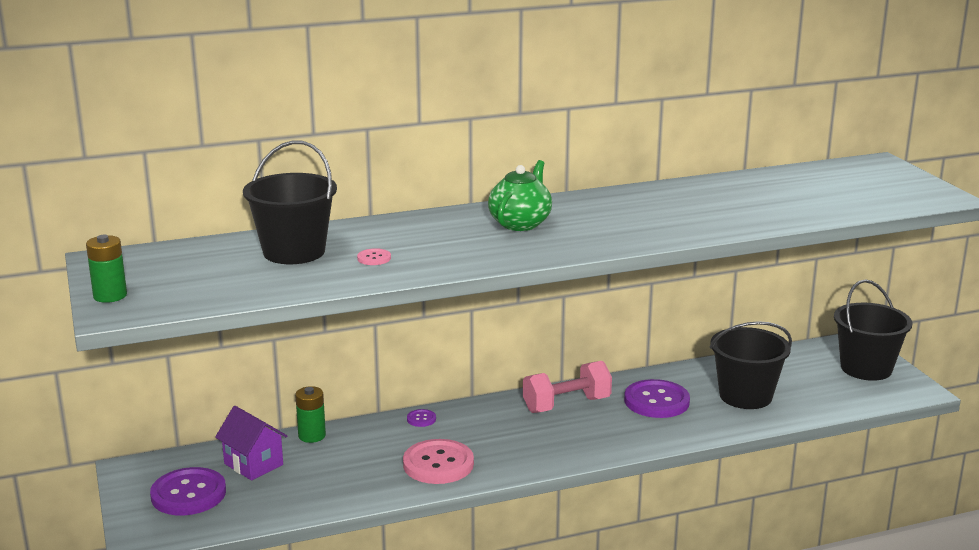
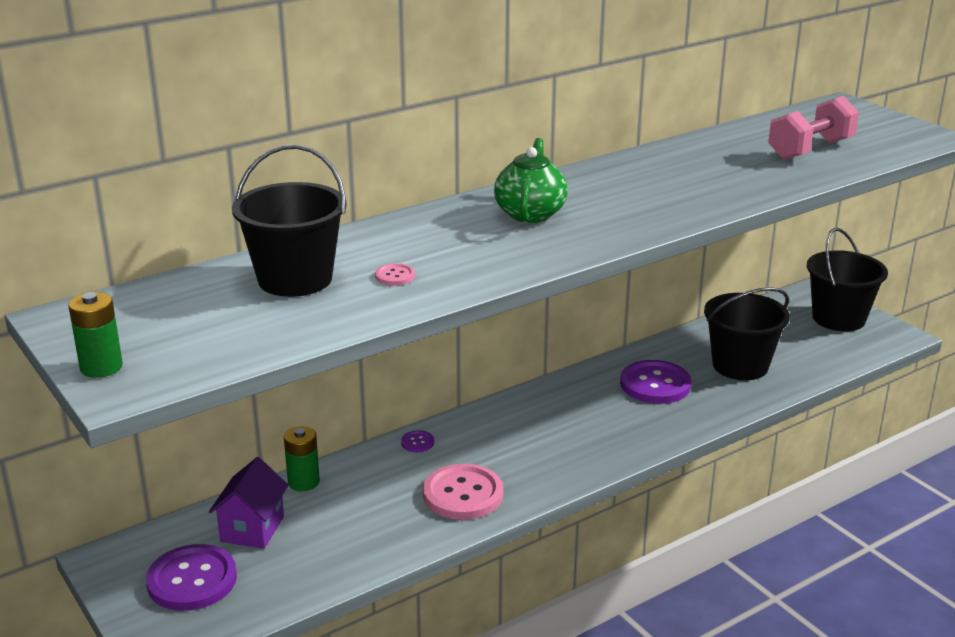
camera: 15 degrees left, 5 degrees up
purple house [215,406,287,481] -> purple house turned 75 degrees clockwise [209,457,289,549]
pink dumbbell [523,361,612,413] -> pink dumbbell moved to [768,96,859,160]

